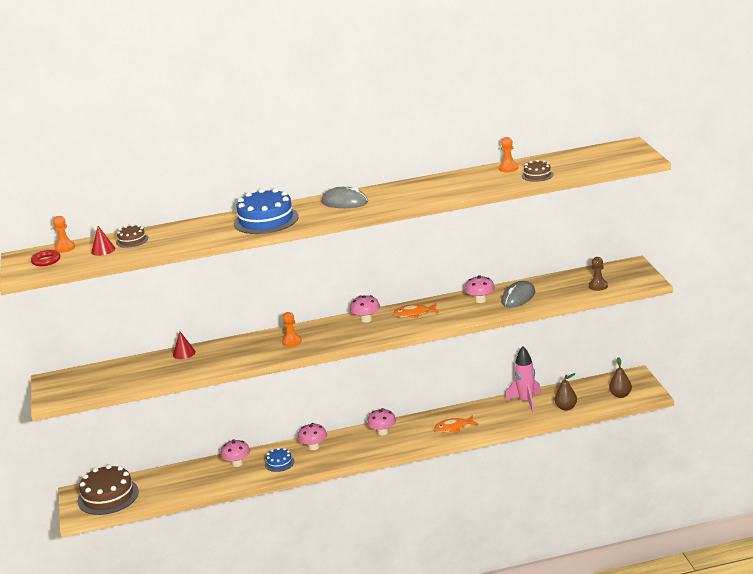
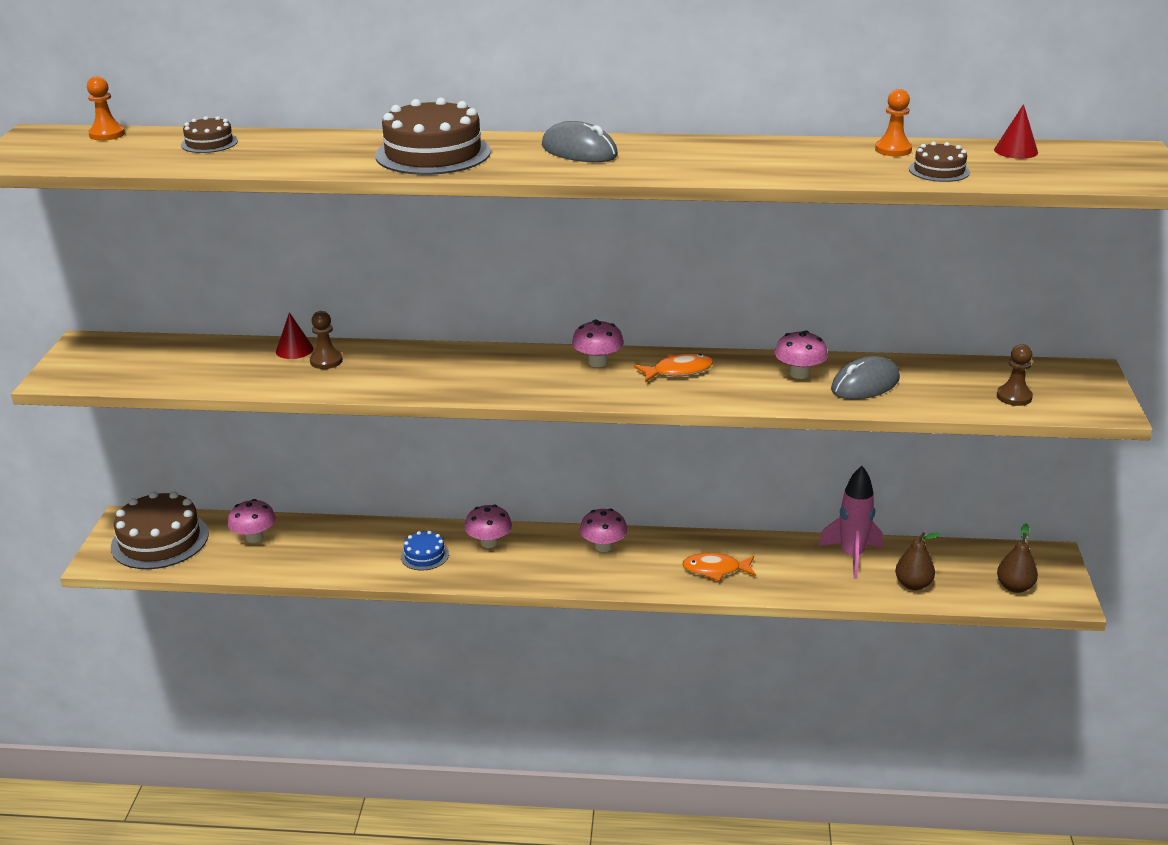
camera: 15 degrees right, 5 degrees up
red ring [31,250,60,266] -> none
red cone [91,226,115,256] -> red cone moved to [994,104,1038,159]
pink mushroom [221,439,250,467] -> pink mushroom moved to [228,499,276,543]
blue cake [234,188,299,234] -> brown cake [375,98,491,175]
orange pawn [282,312,302,347] -> none
orange fish [393,303,439,318] -> orange fish turned 150 degrees clockwise [634,354,713,382]
none -> brown pawn [310,311,343,369]

